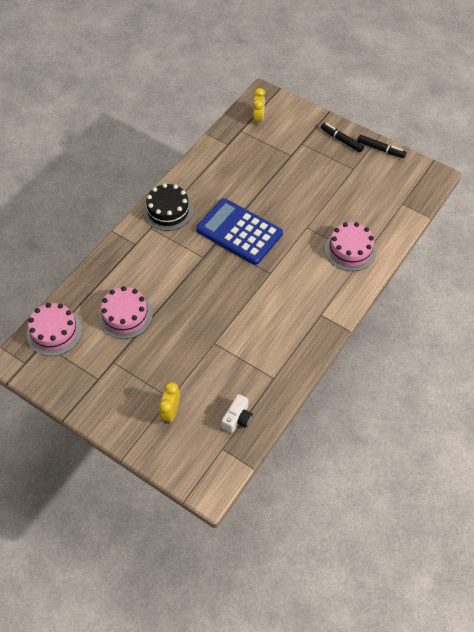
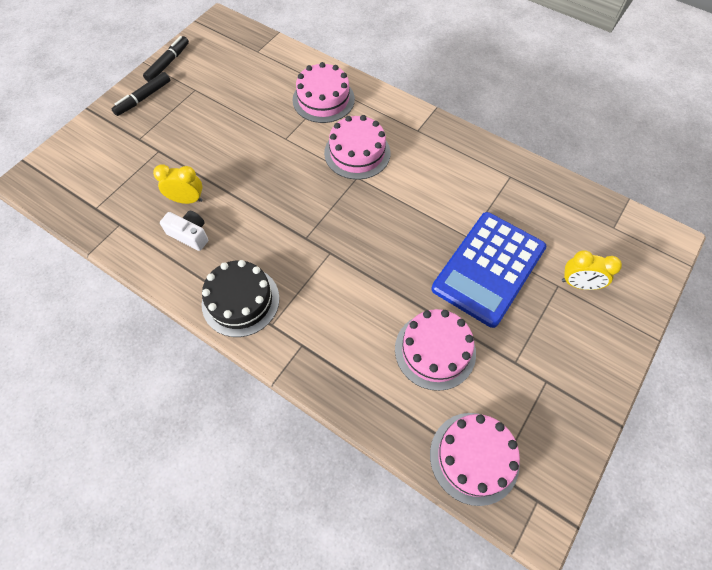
camera: 90 degrees left, 5 degrees up
blue calculator [196,198,283,265] -> blue calculator moved to [431,212,546,328]
white camera [221,394,253,433] -> white camera moved to [160,211,208,251]
yellow clock [253,88,265,126] -> yellow clock moved to [153,164,203,204]
none -> pink cake [324,115,390,180]

